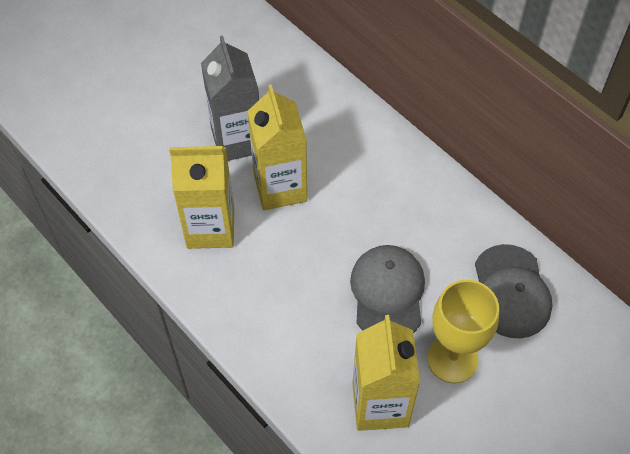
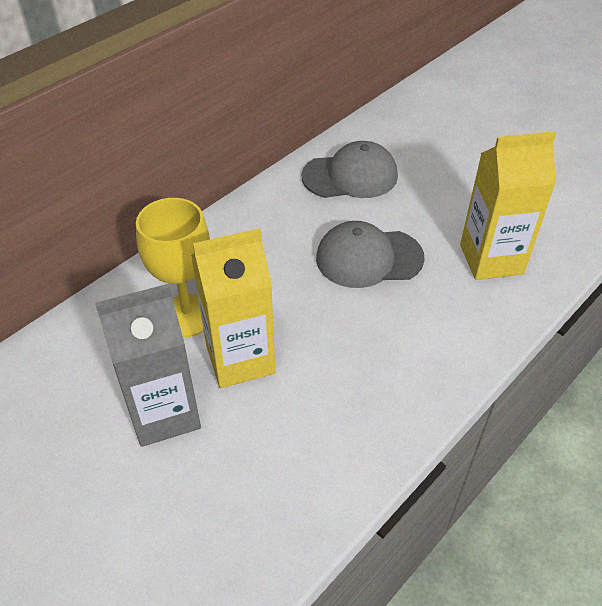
camera: 95 degrees left, 10 degrees down
yellow carton [169,146,234,249] -> none
yellow goblet [427,280,499,383] -> yellow goblet moved to [136,198,210,337]

